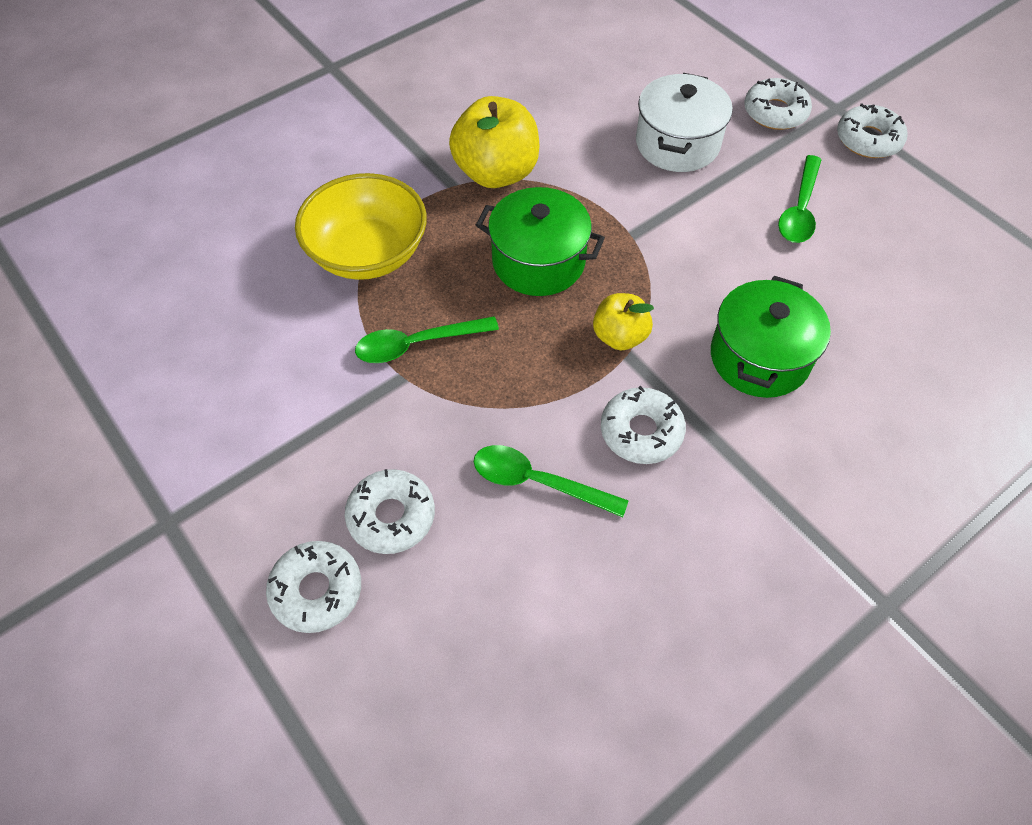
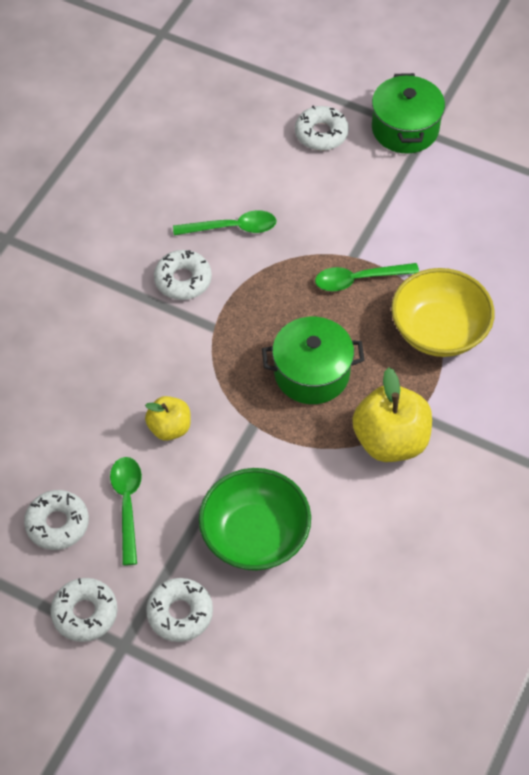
camera: 155 degrees right, 0 degrees up
white donut [345,469,435,554] -> white donut moved to [24,490,89,550]
green spoon [355,316,499,363] -> green spoon turned 150 degrees counterclockwise [315,263,419,291]
yellow apple [593,293,654,350] -> yellow apple moved to [145,396,191,441]
white pot [636,73,733,172] -> green bowl [199,468,311,571]
green pot [711,276,831,398] -> green pot moved to [372,73,445,154]

